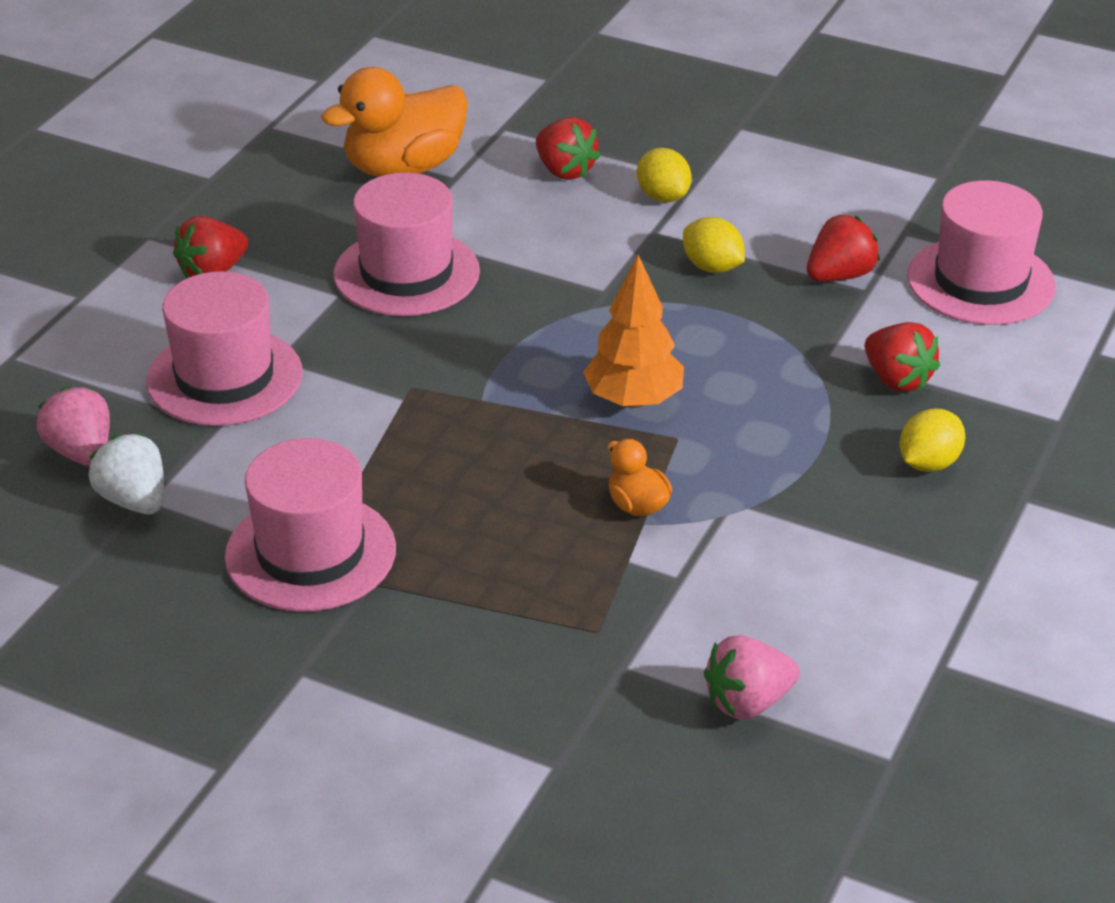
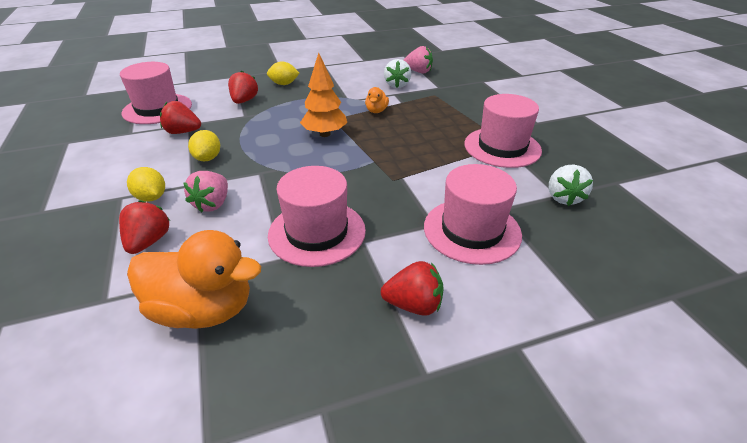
camera: 135 degrees left, 0 degrees up
pink strawberry [37,386,110,466] -> pink strawberry moved to [183,171,228,213]
yellow lemon [637,148,692,202] -> yellow lemon turned 60 degrees counterclockwise [127,167,165,202]
none -> white strawberry [384,59,411,88]

